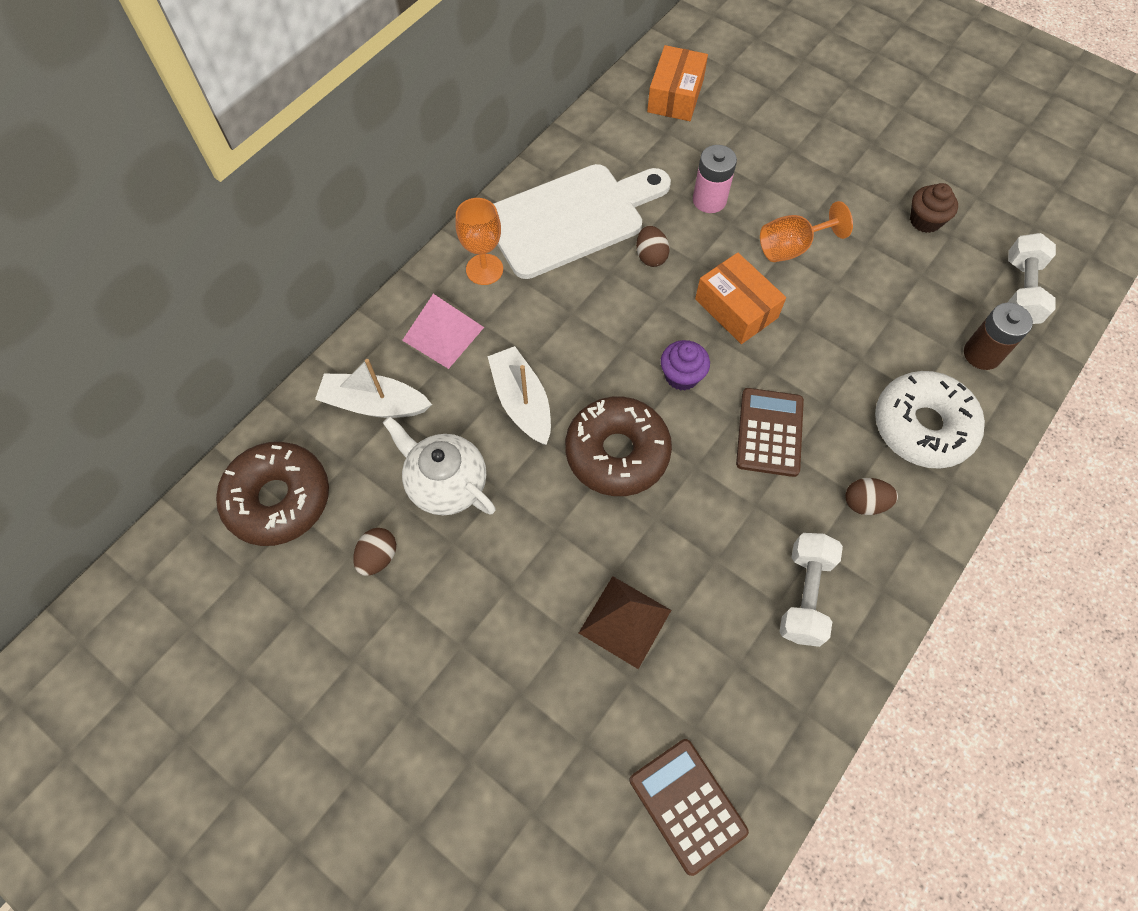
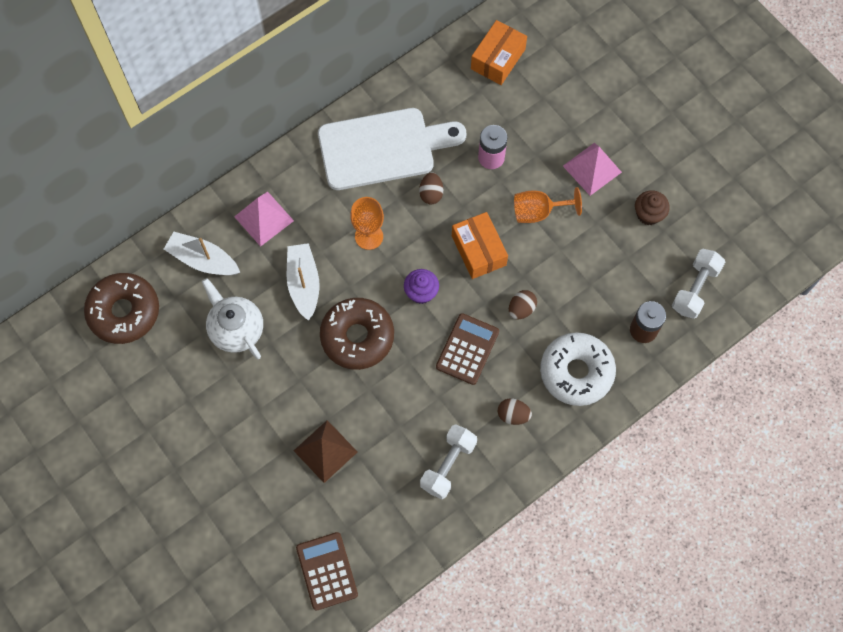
camera: 15 degrees right, 5 degrees up
brown egg [353,528,396,576] -> brown egg moved to [509,290,537,319]
orange goblet [455,198,503,285] -> orange goblet moved to [350,197,384,250]
none -> pink pyramid [563,143,622,196]

